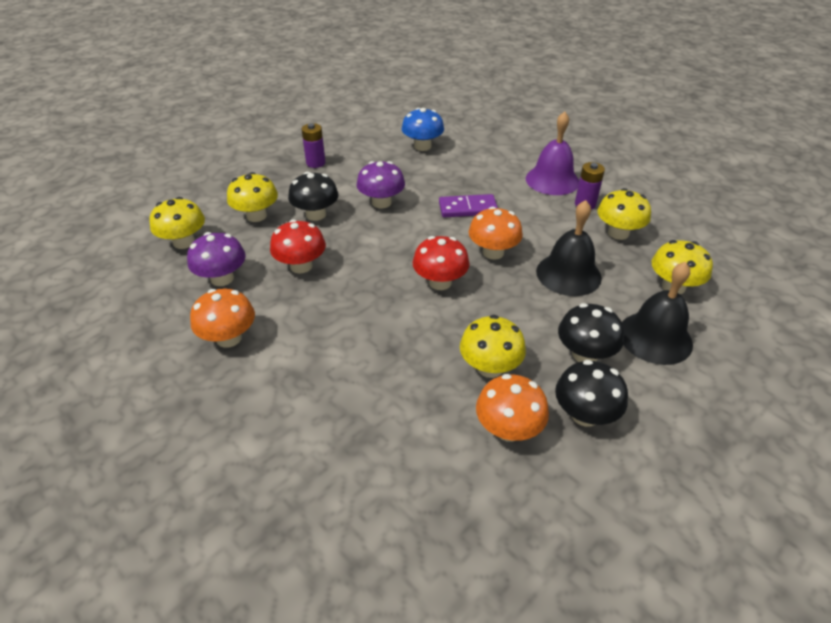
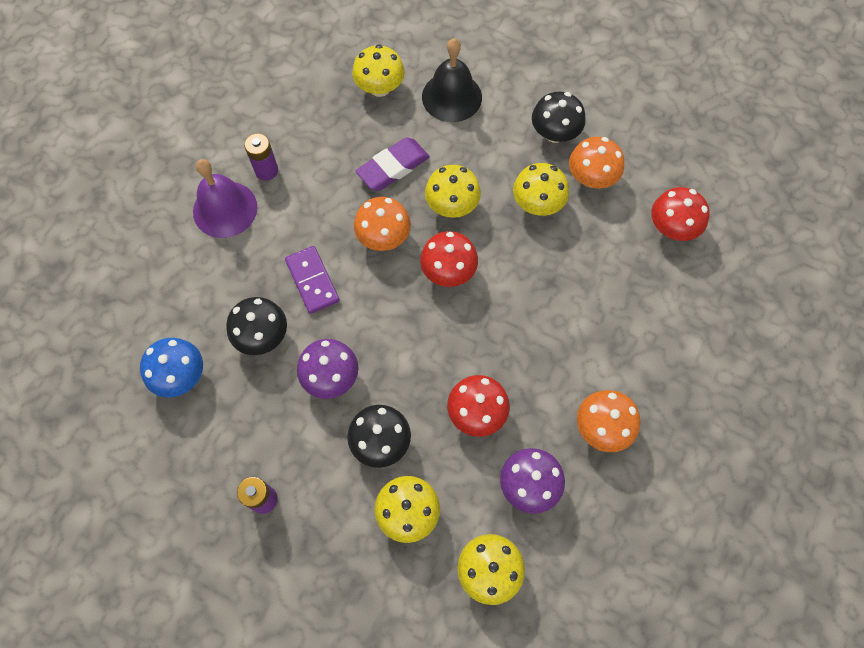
camera: 110 degrees left, 25 degrees up
black bell [536,200,602,296] -> purple eraser [356,138,430,191]
black mushroom [558,303,624,362] -> black mushroom moved to [226,297,287,355]
yellow mushroom [598,188,651,240] -> yellow mushroom moved to [425,165,481,218]
none -> red mushroom [651,187,710,241]

